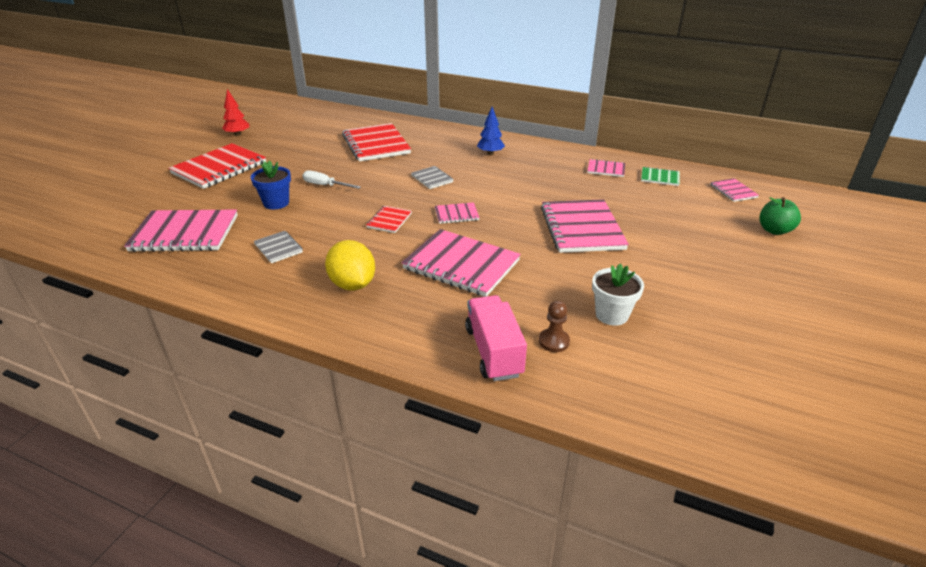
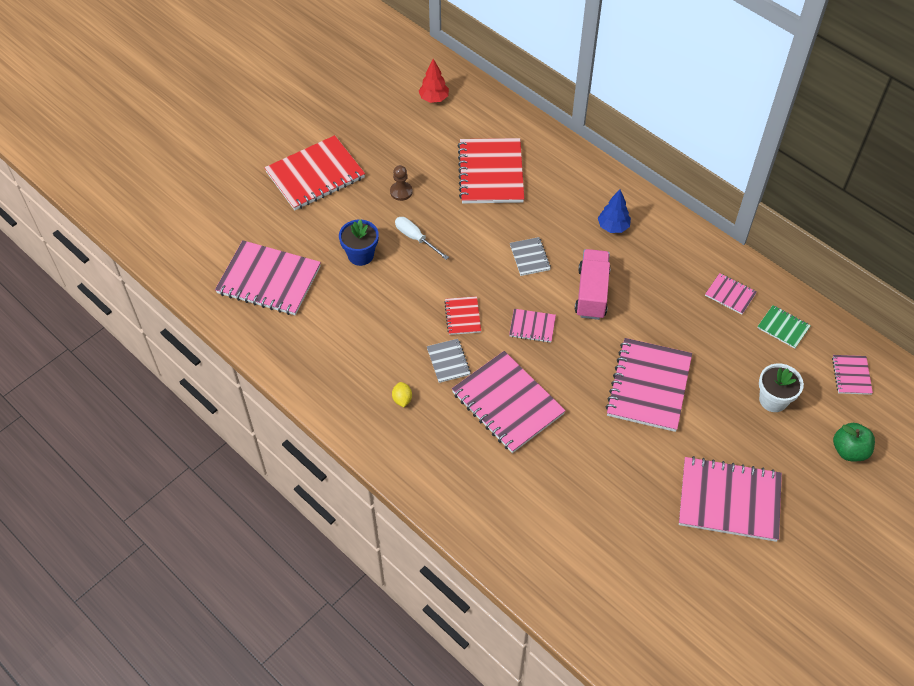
camera: 20 degrees right, 20 degrees up
red tree [222,89,249,136] -> red tree moved to [419,59,449,103]
grey notebook [253,231,303,263] -> grey notebook moved to [427,339,471,383]
yellow lemon [325,240,375,291] -> yellow lemon [392,382,412,407], size x0.46
red notebook [366,206,412,233] -> red notebook turned 45 degrees counterclockwise [444,296,481,335]
pink truck [465,295,527,381] -> pink truck moved to [575,249,611,320]
brown pawn [539,301,570,352] -> brown pawn moved to [390,165,413,201]
white flower pot [592,264,644,326] -> white flower pot moved to [759,363,804,412]
none -> pink notebook [679,456,782,542]

